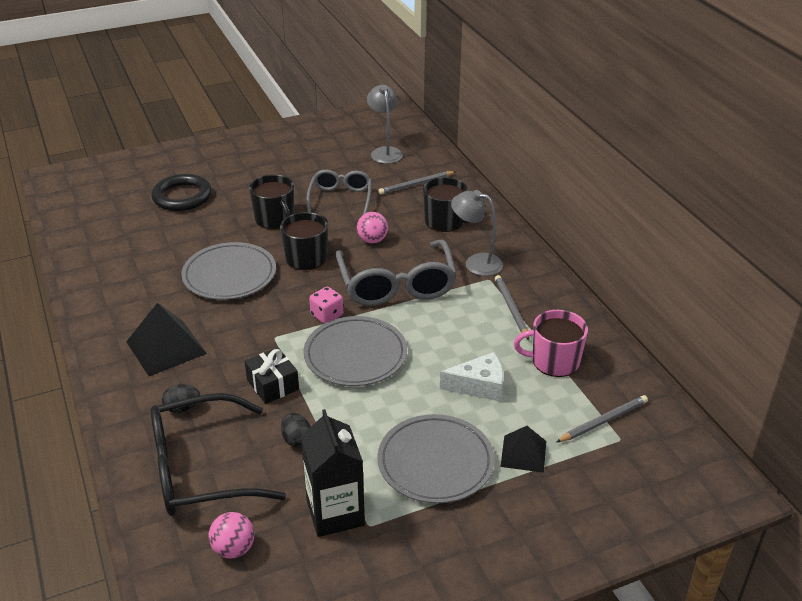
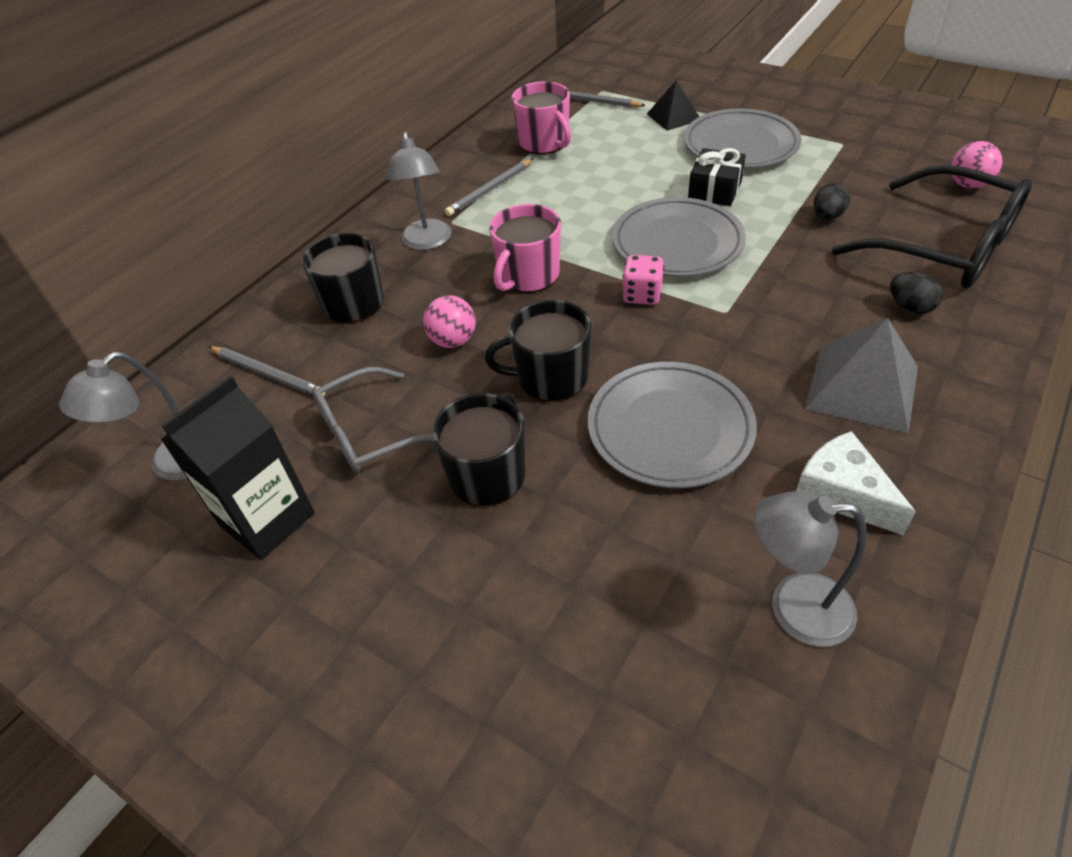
camera: 120 degrees left, 10 degrees up
black pyramid [126,303,207,376] -> grey pyramid [805,318,918,434]
black ring [151,174,212,211] -> none
black gift [244,347,299,404] -> black gift moved to [688,148,746,206]
black carton [301,409,365,537] -> black carton moved to [161,375,315,560]
grey glasses [335,240,457,306] -> pink mug [489,204,561,293]
white cheese [440,352,503,402] -> white cheese moved to [796,431,916,535]
none -> grey lamp [754,491,866,647]

